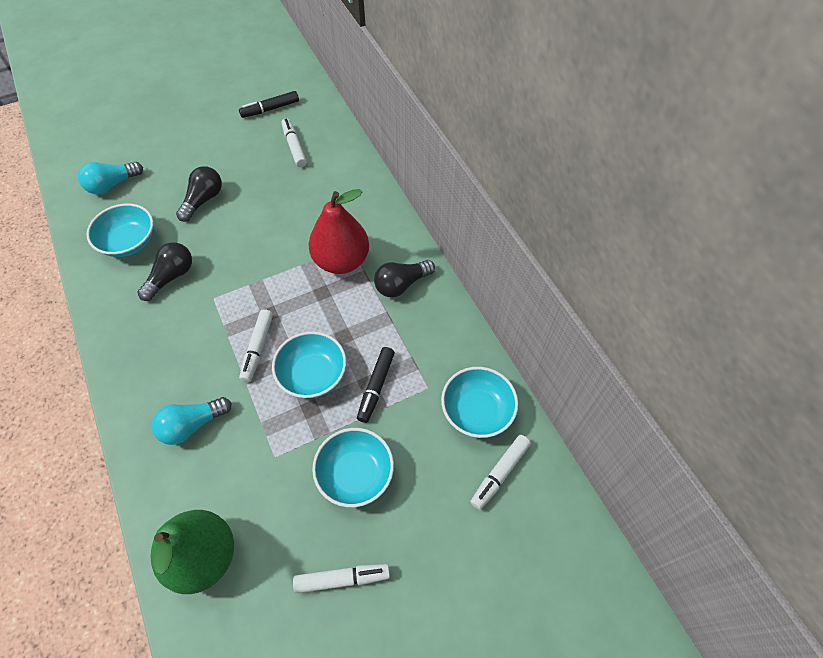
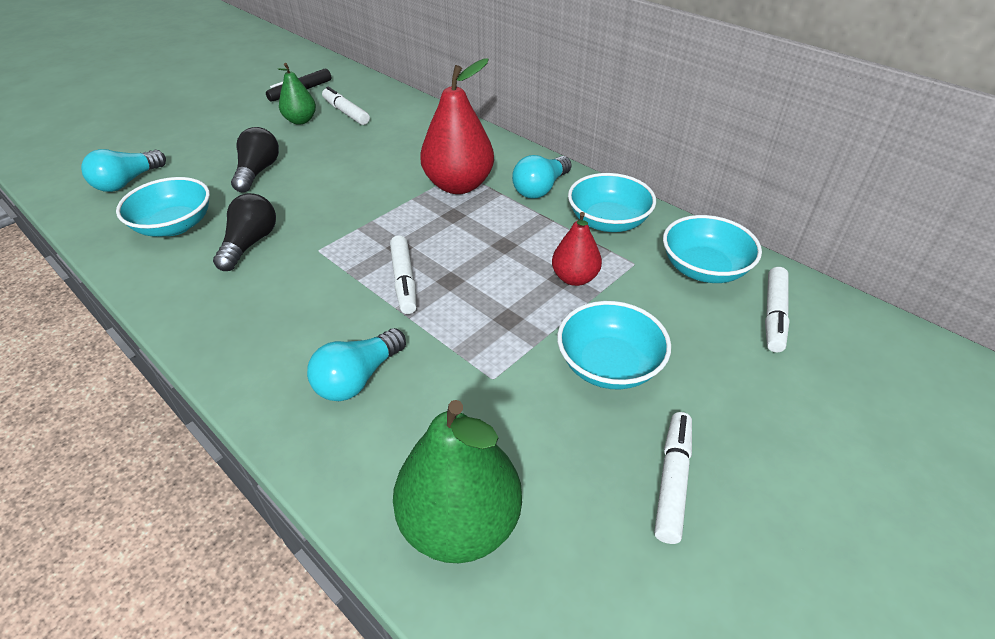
camera: 20 degrees left, 15 degrees down
turquoise bowl [272,331,346,398] -> turquoise bowl moved to [568,173,656,232]
white marker [293,564,390,593] -> white marker turned 45 degrees counterclockwise [654,412,692,544]
black marker [357,347,395,423] -> red pear [552,212,602,286]
black light bulb [374,260,435,297] -> turquoise light bulb [512,155,571,199]
none -> green pear [278,63,316,125]

